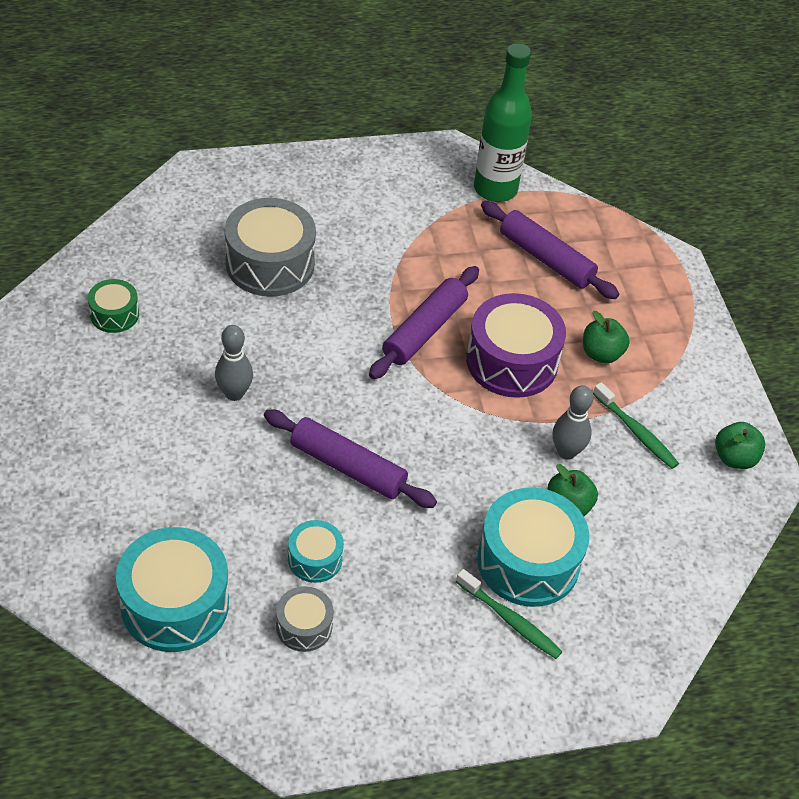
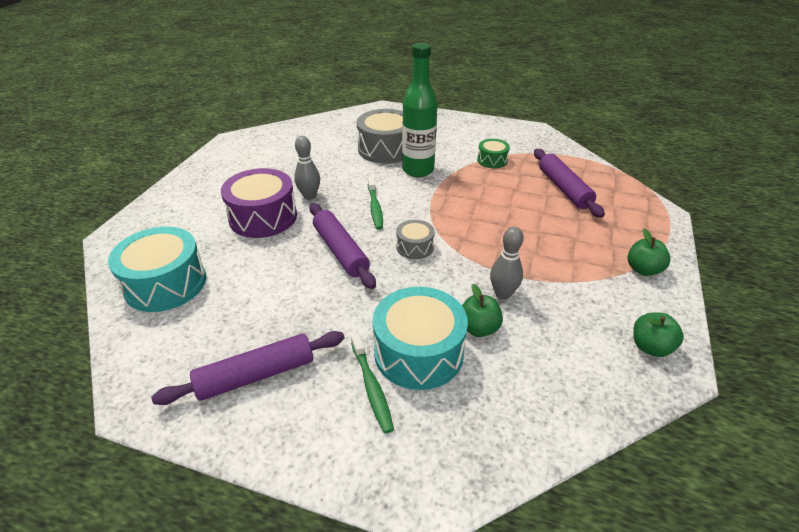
camera: 35 degrees right, 10 degrees down
green drum [88,279,139,333] -> green drum moved to [477,139,510,168]
grey drum [276,586,334,652] -> grey drum moved to [396,220,435,259]
turquoise drum [288,520,344,583] -> none
purple rolling pin [369,266,479,379] -> purple rolling pin moved to [151,331,344,405]
purple drum [466,293,566,398] -> purple drum moved to [221,168,297,238]
green bottle [474,44,532,202] -> green bottle moved to [402,43,437,177]
green apple [583,311,630,363] -> green apple moved to [628,229,670,276]
green toothbrush [593,382,679,469] -> green toothbrush moved to [368,177,383,230]

